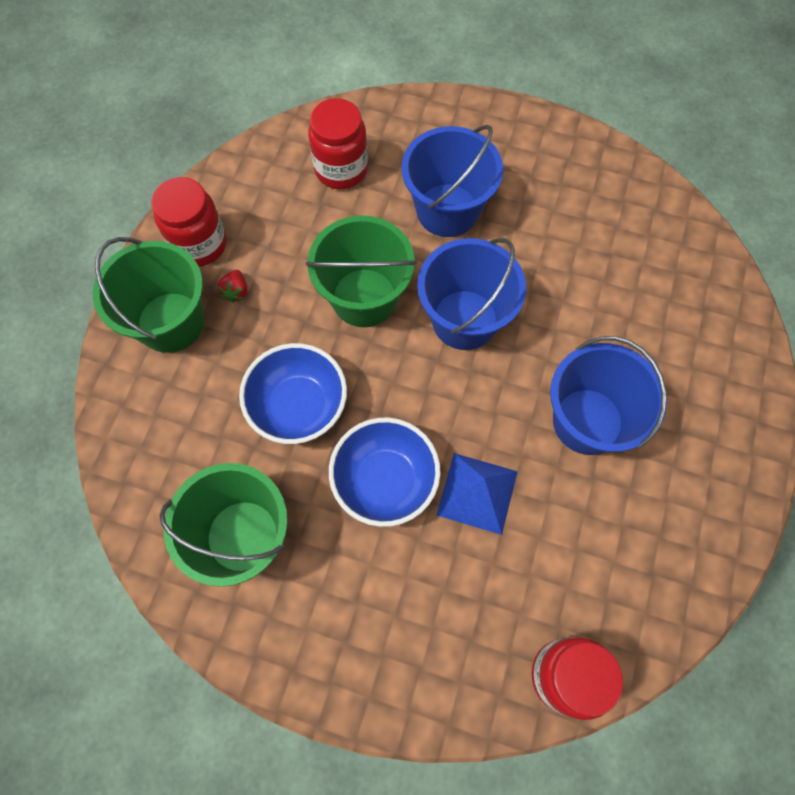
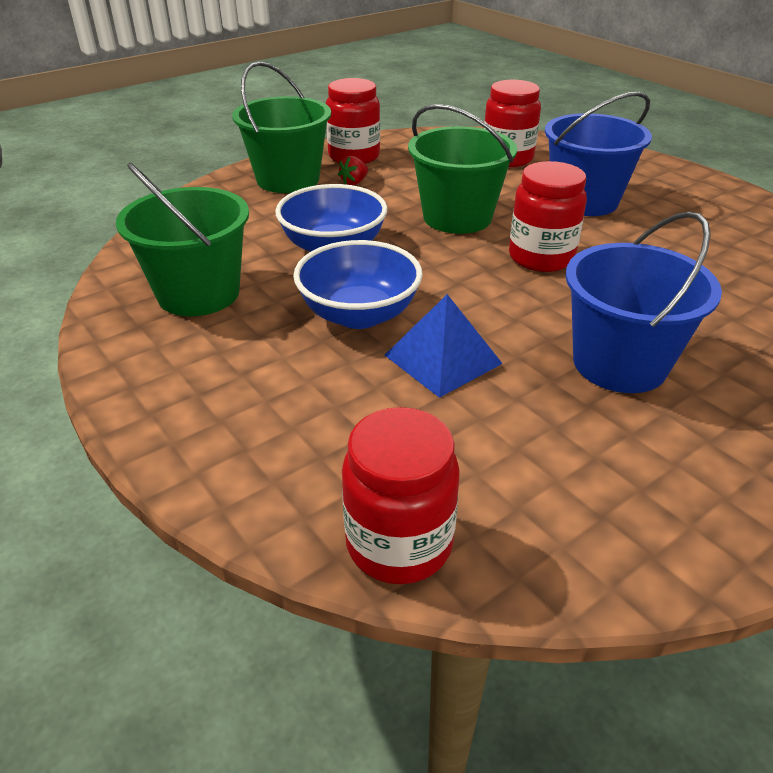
camera: 35 degrees right, 30 degrees down
blue bucket [417,238,526,350] -> red jar [509,161,587,272]

